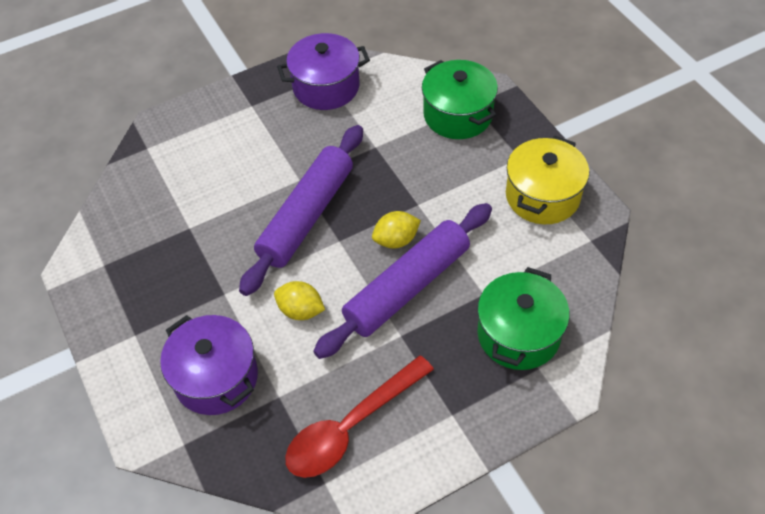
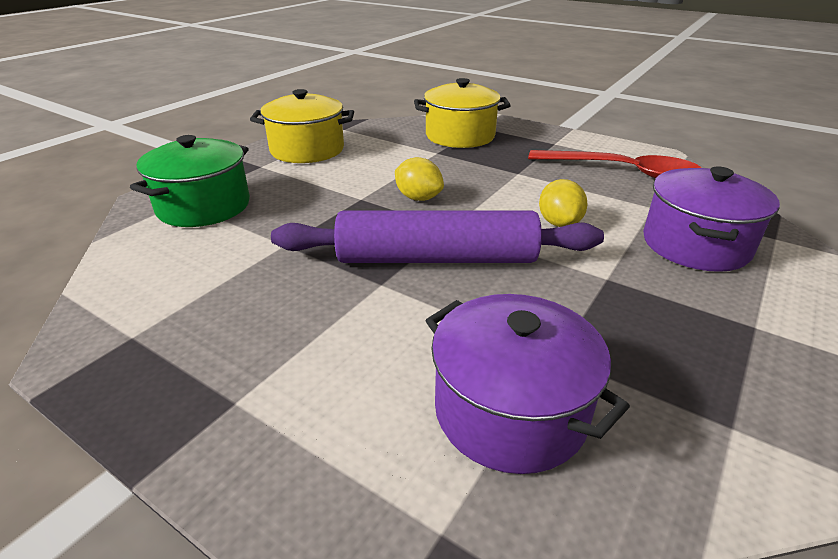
camera: 120 degrees left, 20 degrees down
purple pot [277,33,370,110] -> purple pot moved to [425,294,630,474]
purple rolling pin [313,203,492,359] -> none
green pot [477,267,570,370] -> yellow pot [414,78,511,148]

